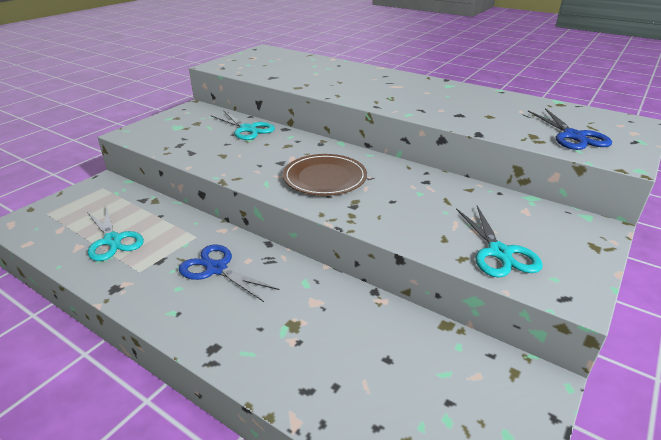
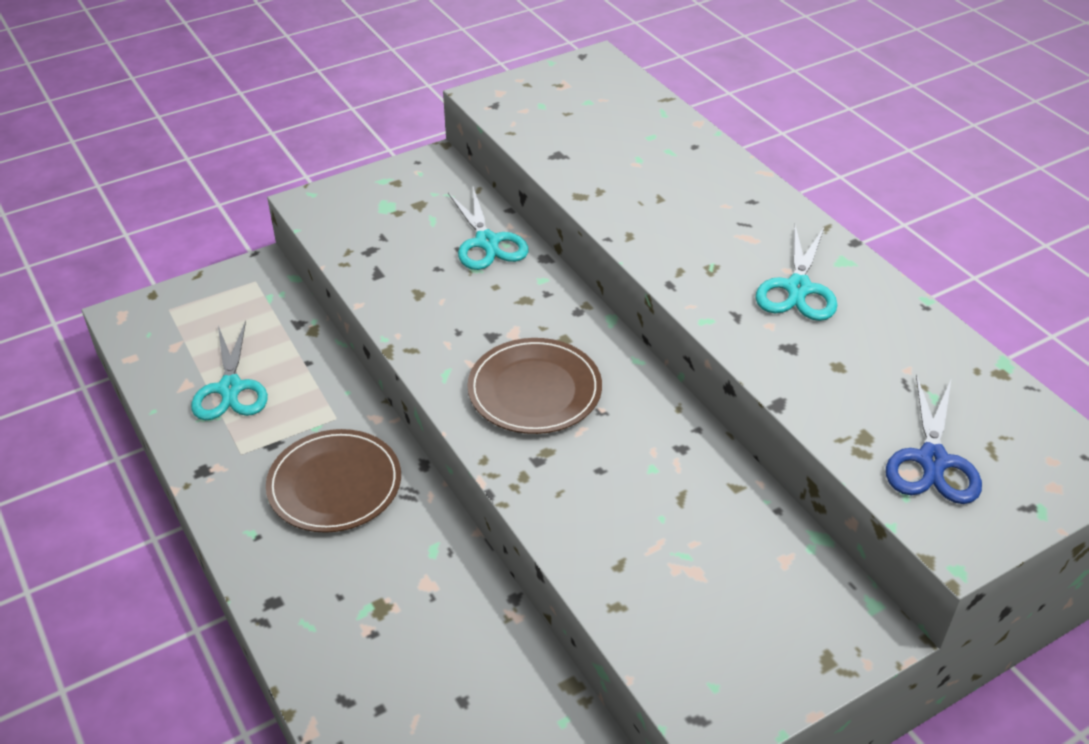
camera: 25 degrees right, 10 degrees up
blue scissors [179,244,279,302] -> brown plate [266,429,401,533]
turquoise scissors [456,206,543,278] -> turquoise scissors moved to [755,224,837,321]

